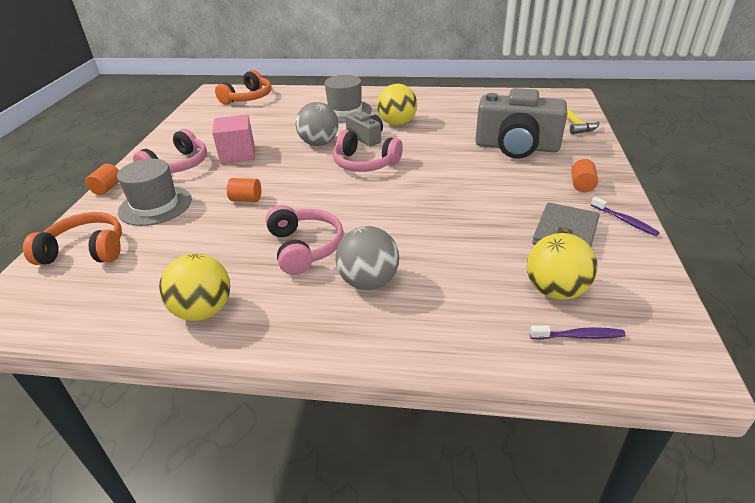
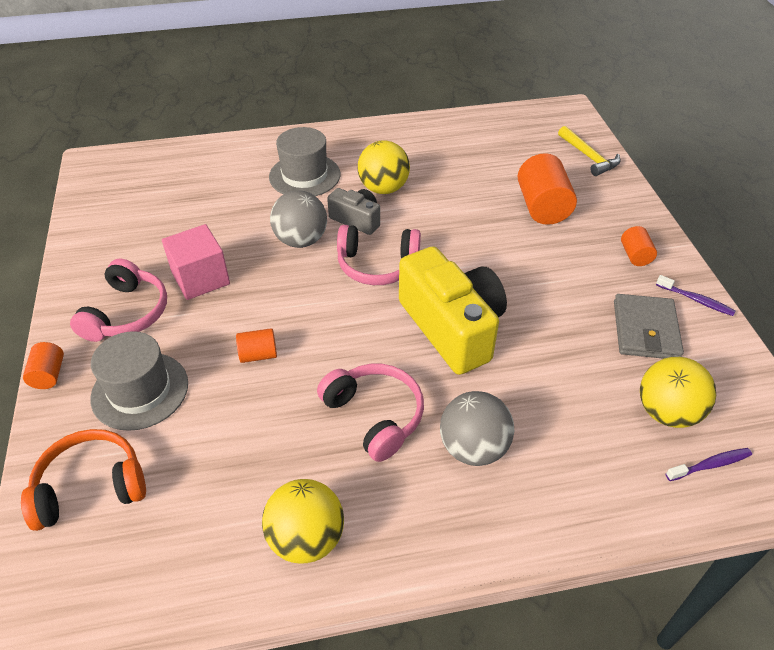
camera: 20 degrees left, 10 degrees up
orange headphones [215,70,271,105] -> none
grey camera [475,88,567,158] -> orange cylinder [518,153,577,225]
none -> yellow camera [399,246,507,375]

